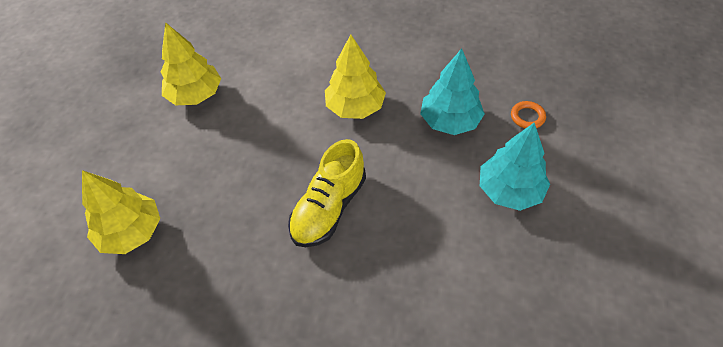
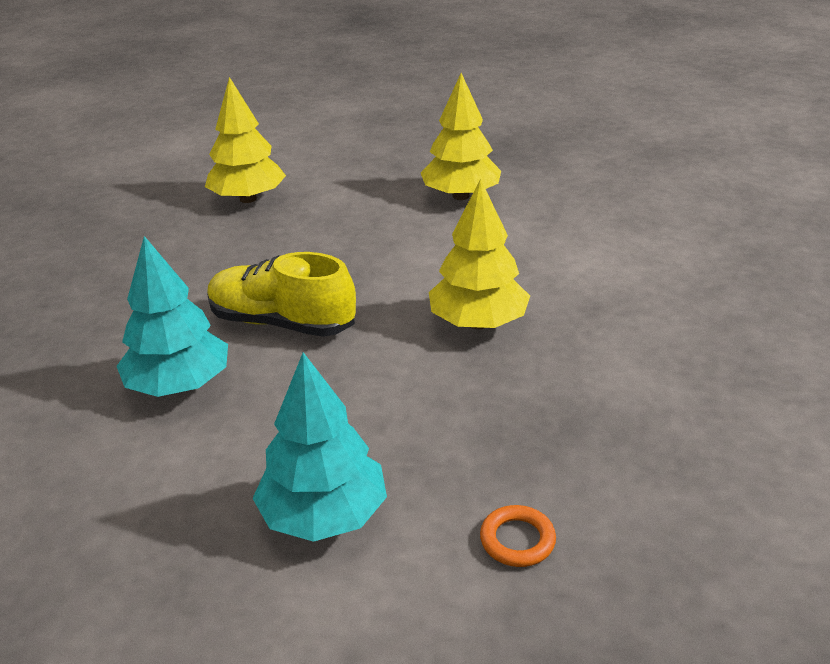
camera: 80 degrees right, 20 degrees down
turquoise tree [420,48,485,135] -> turquoise tree moved to [116,236,228,397]

